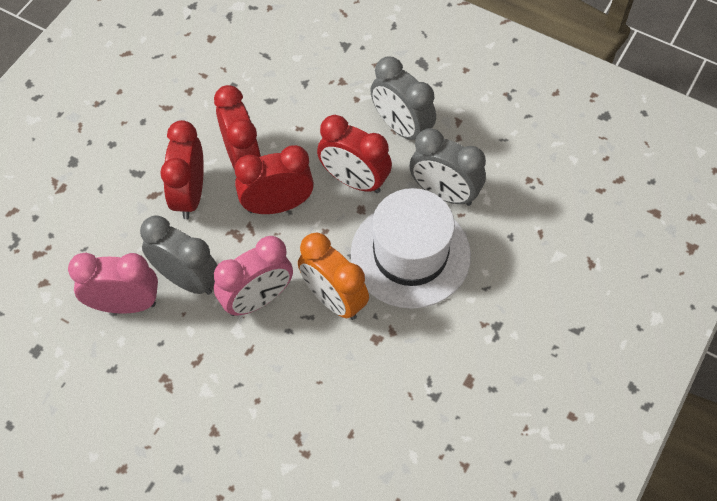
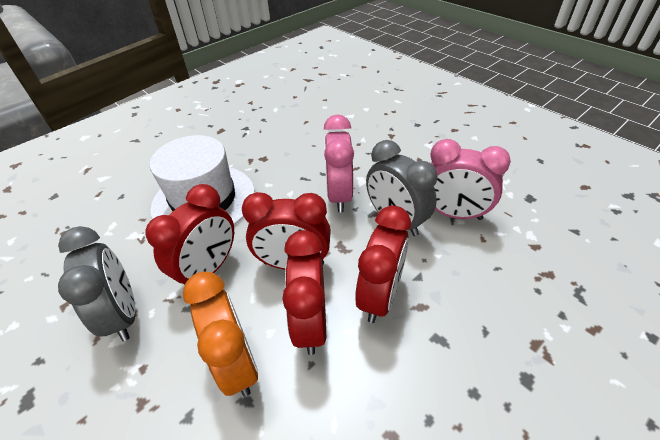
camera: 160 degrees left, 15 degrees down
pink clock [214,236,293,316] -> pink clock turned 75 degrees counterclockwise [324,115,354,212]
orange clock [298,233,369,320] -> orange clock moved to [183,272,258,397]
red clock [317,115,392,193] -> red clock turned 75 degrees clockwise [145,184,234,285]
grey clock [410,128,486,206] -> none

